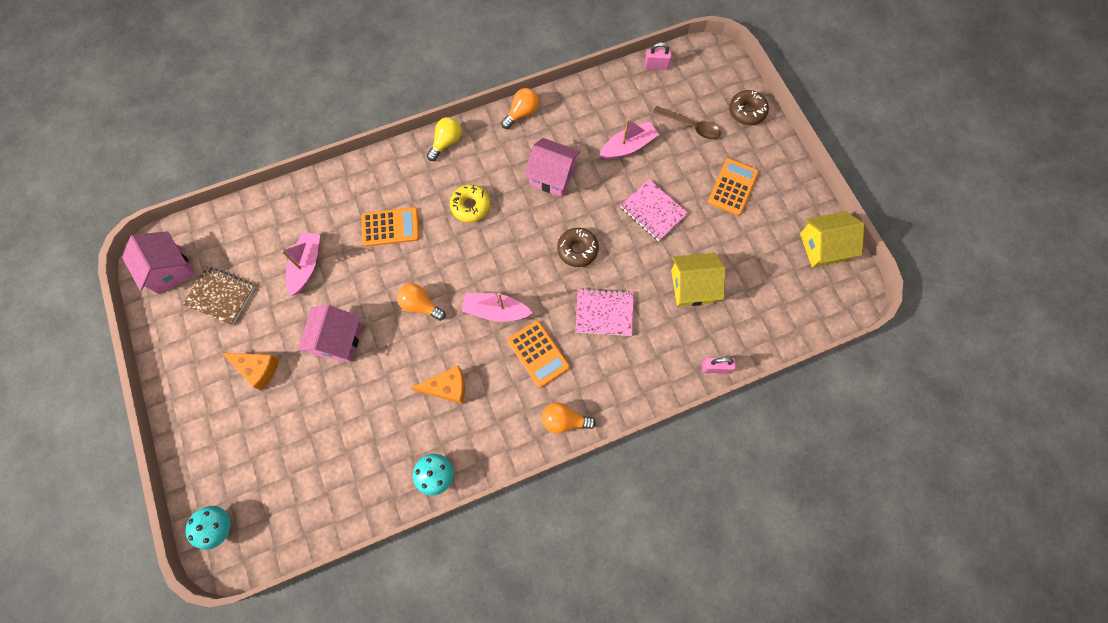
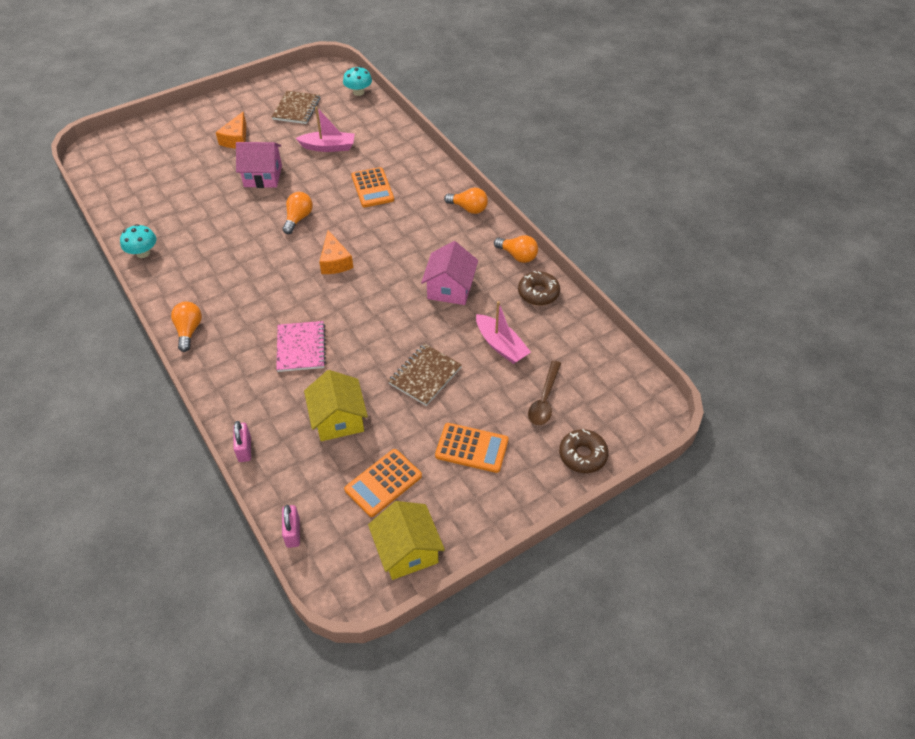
camera: 80 degrees right, 20 degrees down
pink house [122,231,195,294] -> none
turquoise mushroom [185,506,230,550] -> turquoise mushroom moved to [343,66,372,96]
orange cheese [411,366,465,404] -> orange cheese moved to [319,230,353,274]
yellow light bulb [427,117,462,161] -> orange light bulb [444,188,488,214]
yellow donut [450,184,491,223] -> none
pink boat [462,293,532,322] -> none
orange calculator [508,321,570,388] -> orange calculator moved to [344,449,422,517]
brown donut [557,228,599,267] -> brown donut moved to [518,271,560,306]
pink notebook [620,179,688,241] -> brown notebook [388,343,462,406]
pink padlock [644,42,672,70] -> pink padlock moved to [282,505,300,548]

